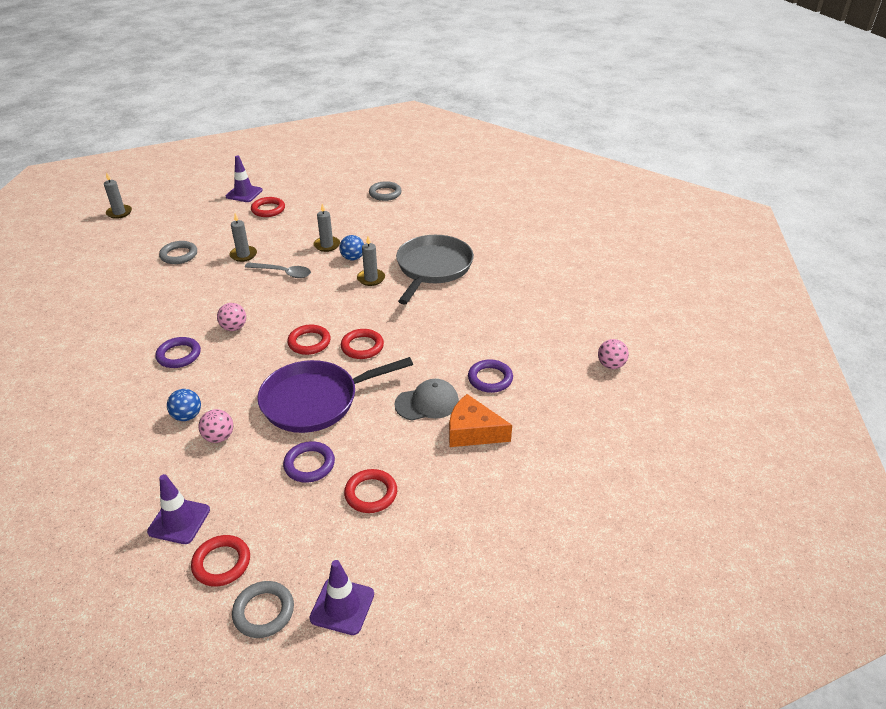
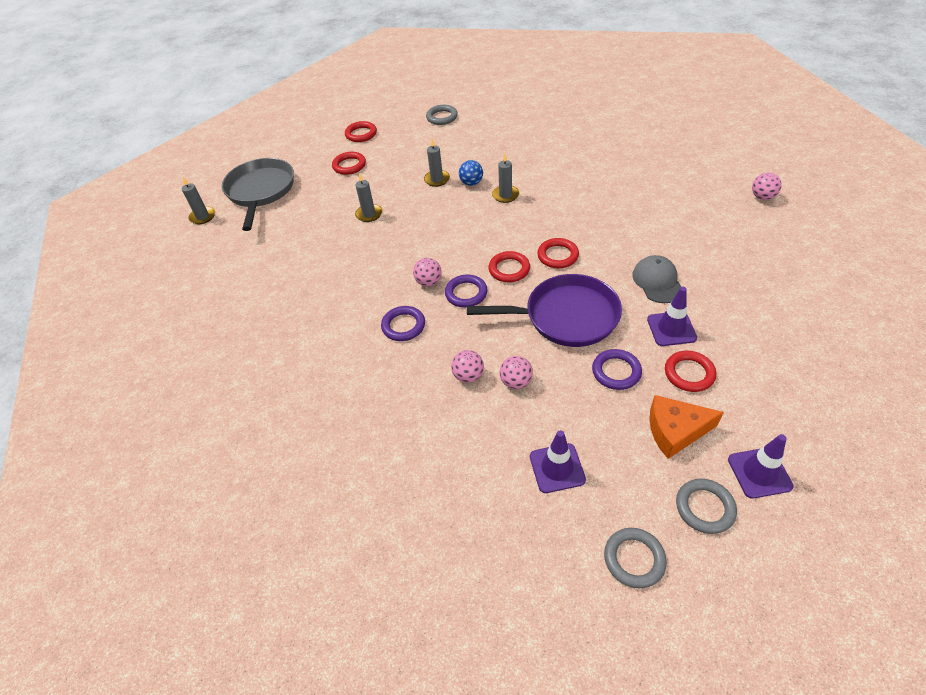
camera: 20 degrees left, 10 degrees up
grey ring [159,241,197,264] -> grey ring moved to [604,528,667,588]
blue ball [167,389,201,421] -> pink ball [451,350,484,383]
red ring [191,535,250,586] -> red ring moved to [345,121,377,142]
purple traffic cone [226,155,263,202] -> purple traffic cone moved to [647,287,697,346]
grey spoon [245,262,311,278] -> none
purple pan [257,357,413,433] -> purple pan turned 135 degrees counterclockwise [467,274,622,347]
grey cap [395,379,459,421] -> grey cap turned 60 degrees counterclockwise [632,255,681,303]
grey pan [396,235,474,304] -> grey pan moved to [222,158,294,231]
orange cheese [449,394,512,447] -> orange cheese moved to [649,395,724,459]
purple ring [468,359,513,393] -> purple ring moved to [445,275,487,307]

